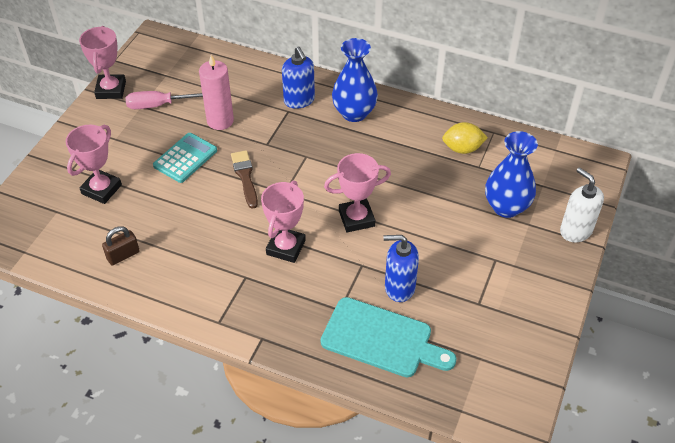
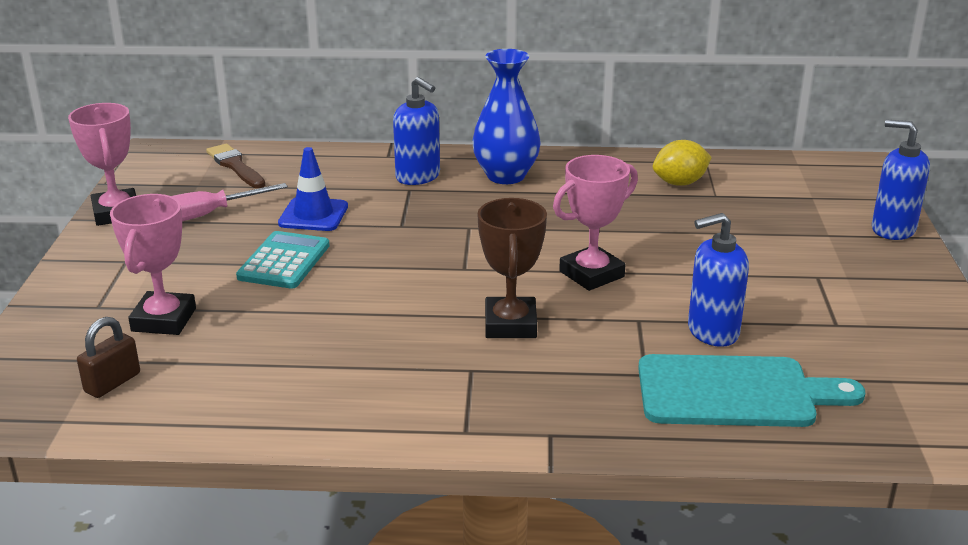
camera: 20 degrees left, 20 degrees down
brown padlock [102,226,140,265] -> brown padlock moved to [77,317,140,398]
pink candle [199,55,234,130] -> blue traffic cone [278,147,348,231]
brown brush [231,150,258,209] -> brown brush moved to [206,144,265,188]
pink trophy [261,180,306,263] -> brown trophy [477,198,547,338]
blue vase [485,131,538,218] -> none
white soap dispenser [560,167,604,242] -> blue soap dispenser [872,119,930,240]

